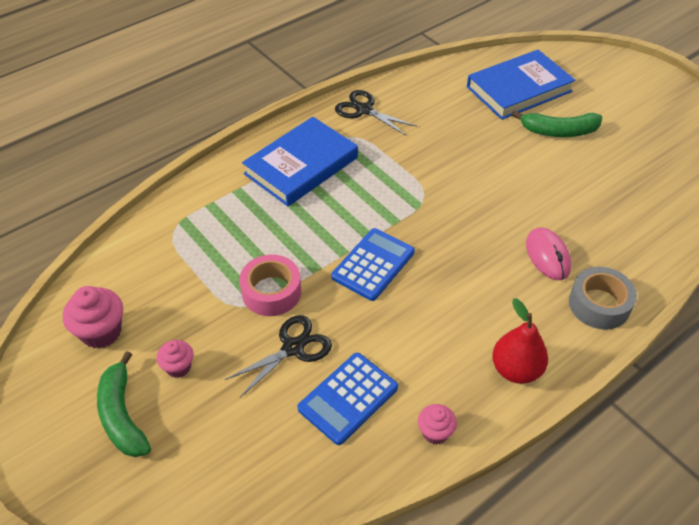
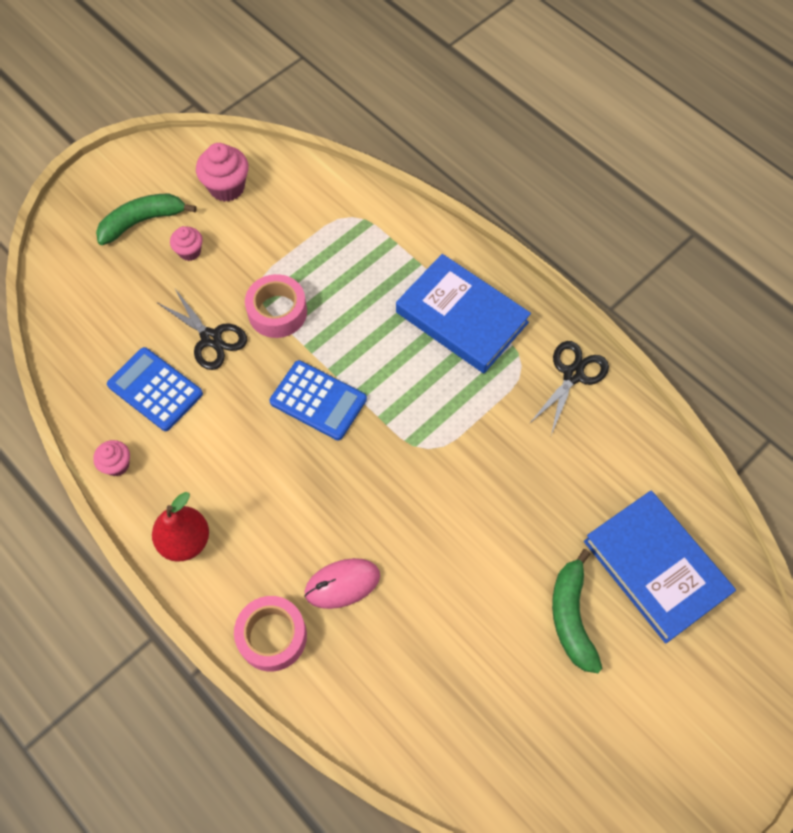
camera: 85 degrees right, 15 degrees up
grey tape [569,267,637,330] -> pink tape [234,596,307,672]

